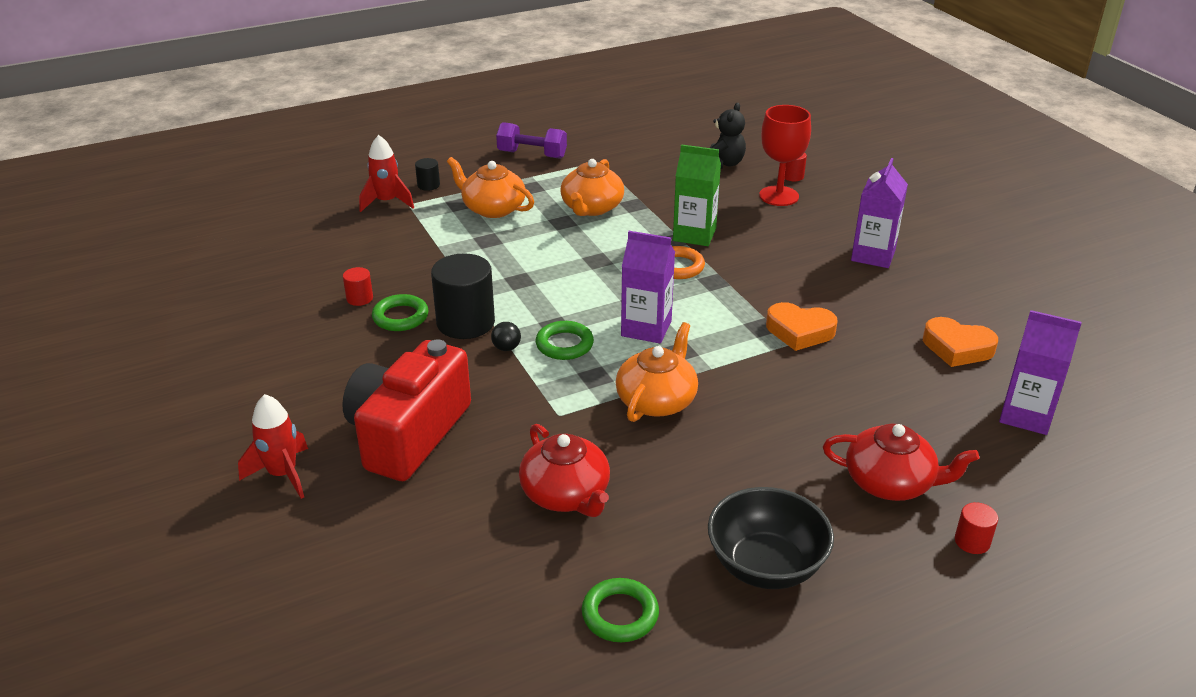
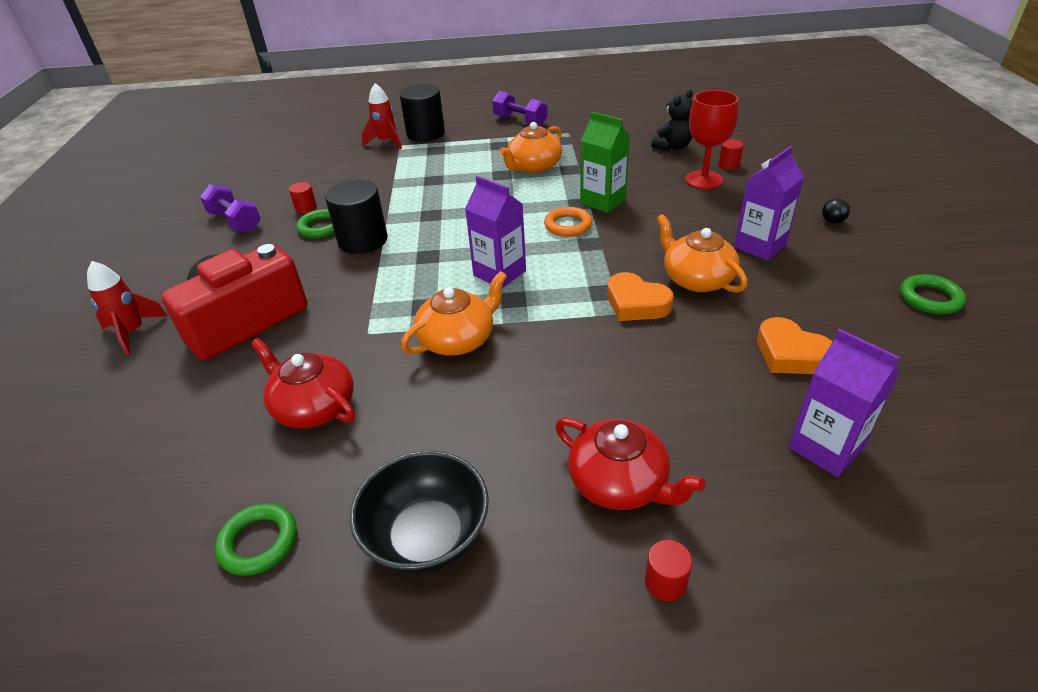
camera: 25 degrees right, 5 degrees up
black cylinder [415,158,440,191] -> black cylinder [400,84,445,142], size x2.13
orange teapot [447,157,534,218] -> orange teapot moved to [656,214,748,293]
black ball [491,322,521,351] -> black ball moved to [822,198,850,224]
red teapot [519,424,610,517] -> red teapot turned 135 degrees clockwise [251,338,355,429]
green ring [536,321,594,360] -> green ring moved to [900,274,966,315]
none -> purple dumbbell [200,184,261,232]

